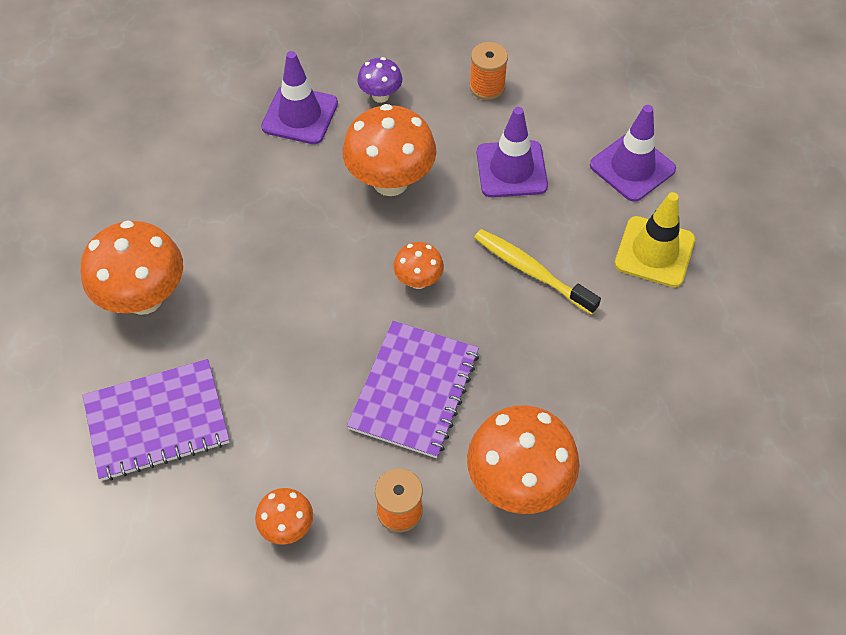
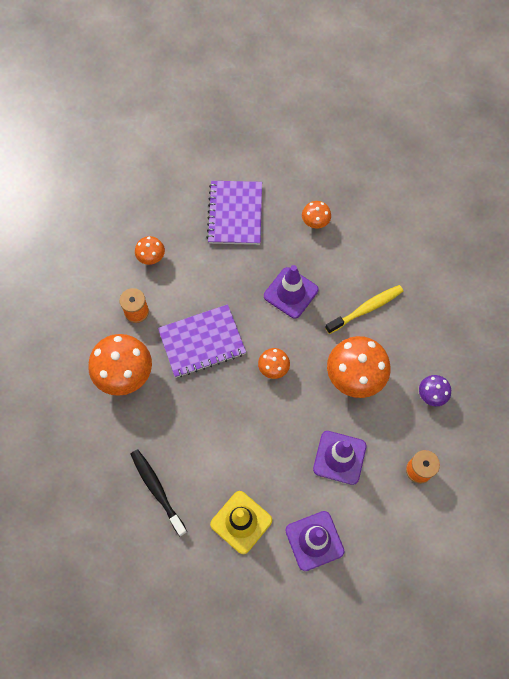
camera: 110 degrees right, 10 degrees up
orange mushroom [81,220,183,315] -> orange mushroom [302,201,331,228], size x0.51
purple traffic cone [261,51,338,144] -> purple traffic cone moved to [264,265,319,318]
purple notebook [347,321,479,458] -> purple notebook turned 60 degrees counterclockwise [158,304,246,378]
yellow toothbrush [474,229,601,315] -> yellow toothbrush moved to [325,285,403,334]
none -> black toothbrush [131,449,187,537]

